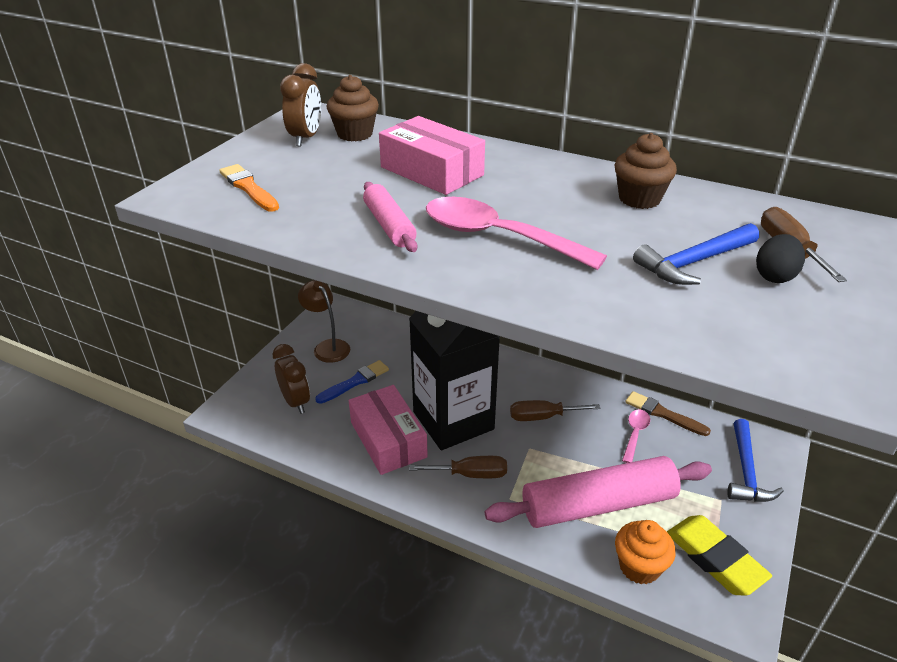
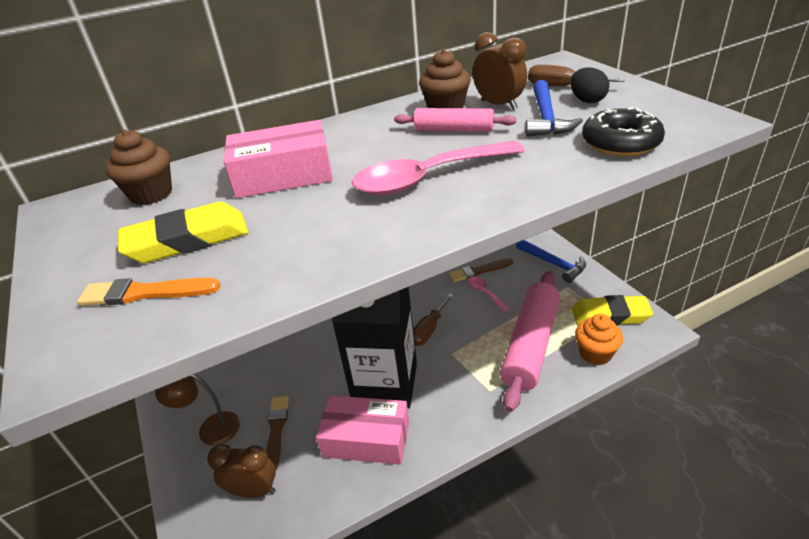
camera: 50 degrees left, 0 degrees up
brown clock [280,63,321,147] -> brown clock moved to [473,32,527,110]
blue brush [315,360,389,404] -> brown brush [266,396,289,470]
pink rolling pin [363,182,417,252] -> pink rolling pin moved to [394,108,516,132]
brown screwdriver [409,456,507,478] -> none
none -> yellow eraser [118,202,248,263]
none -> black donut [582,107,665,156]

